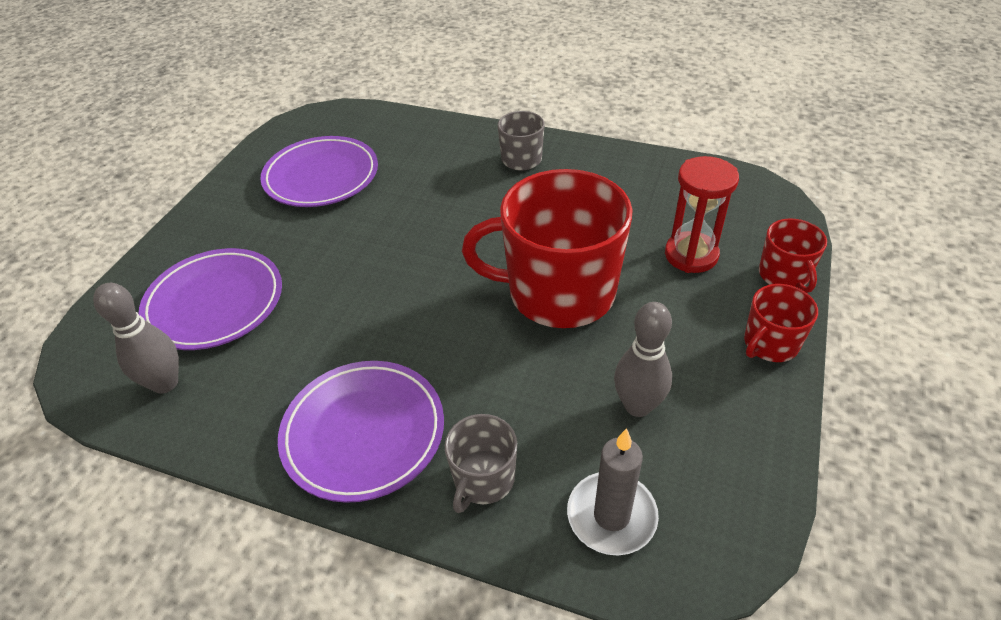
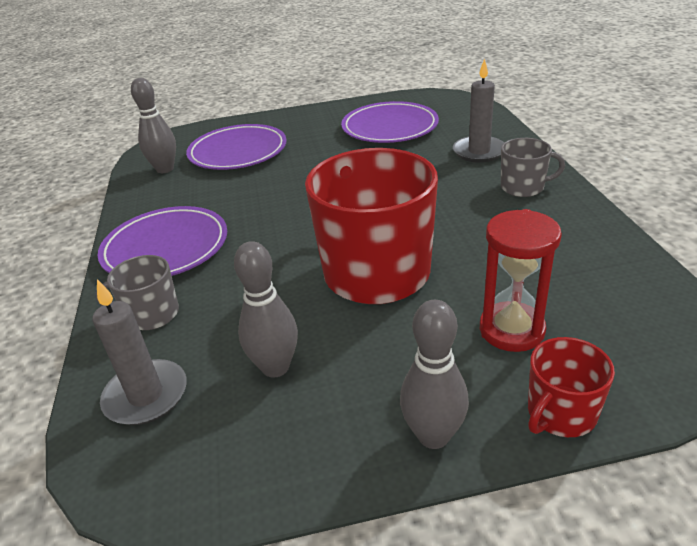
camera: 60 degrees right, 10 degrees down
red mug [744,284,818,362] -> grey bowling pin [400,300,469,449]
none -> grey candle [453,59,504,163]

